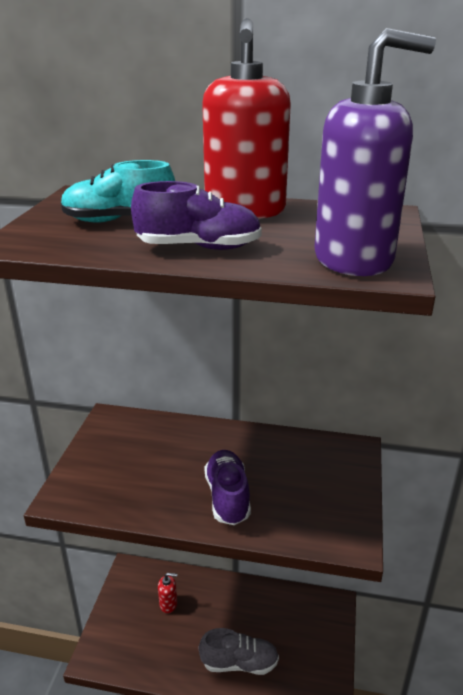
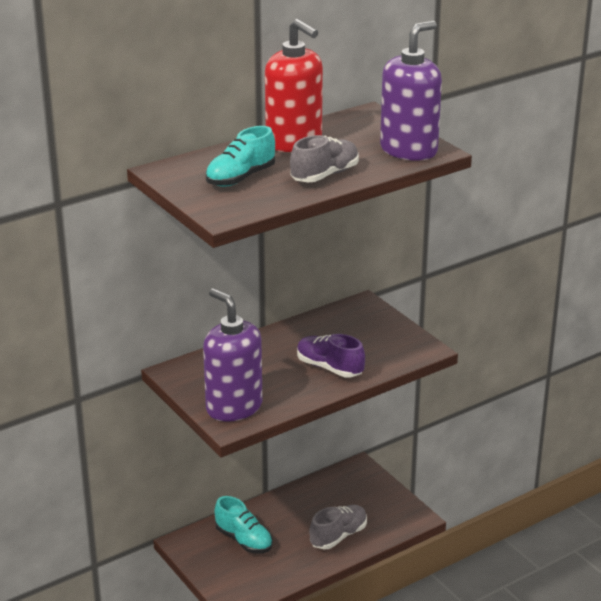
camera: 45 degrees left, 0 degrees up
purple shoe [131,181,262,250] -> grey shoe [290,135,359,182]
red soap dispenser [158,573,177,613] -> turquoise shoe [215,496,273,554]
none -> purple soap dispenser [203,288,263,422]

